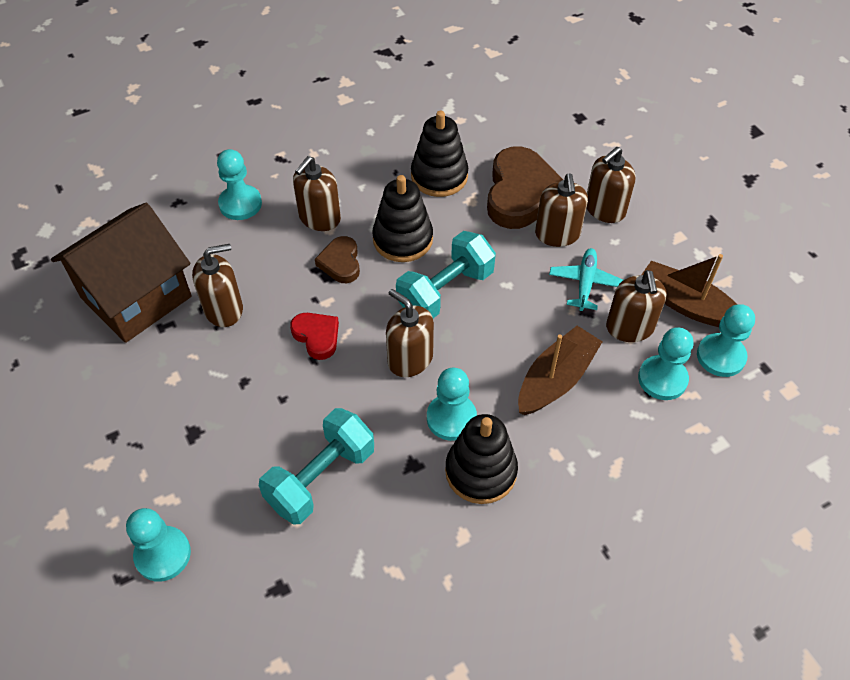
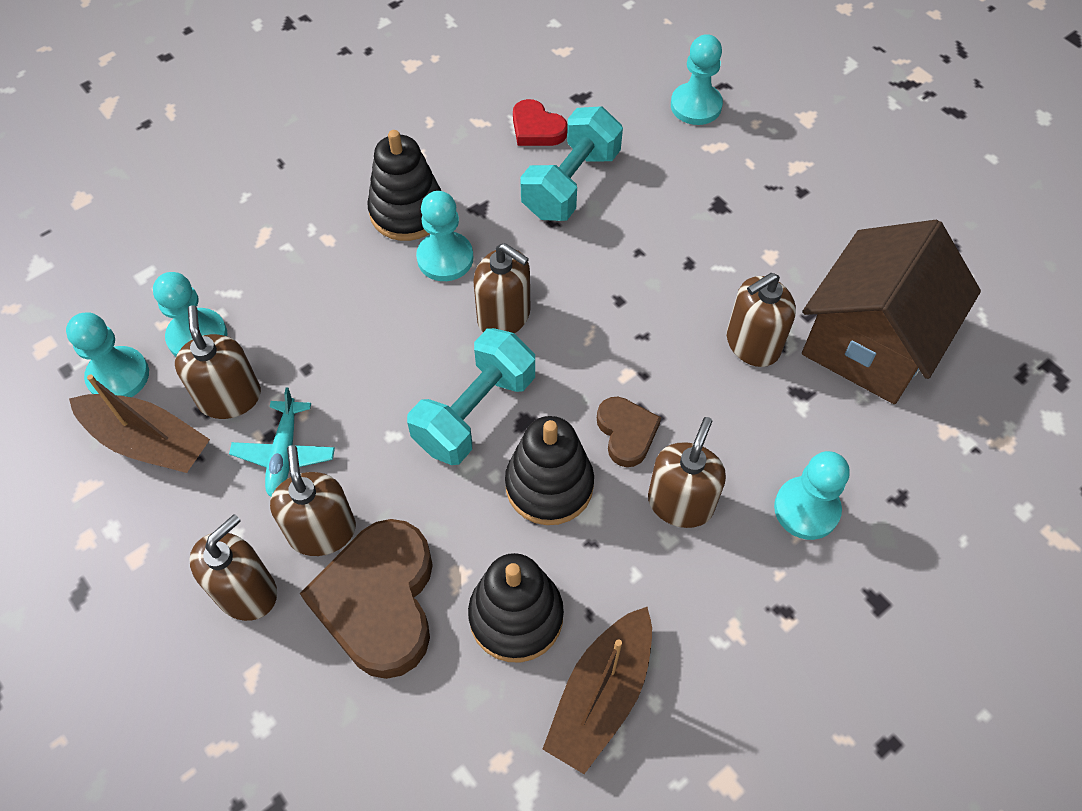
camera: 170 degrees right, 5 degrees up
red heart [290,313,339,360] -> red heart moved to [513,99,568,146]
brown boat [518,326,603,415] -> brown boat moved to [543,607,652,774]

